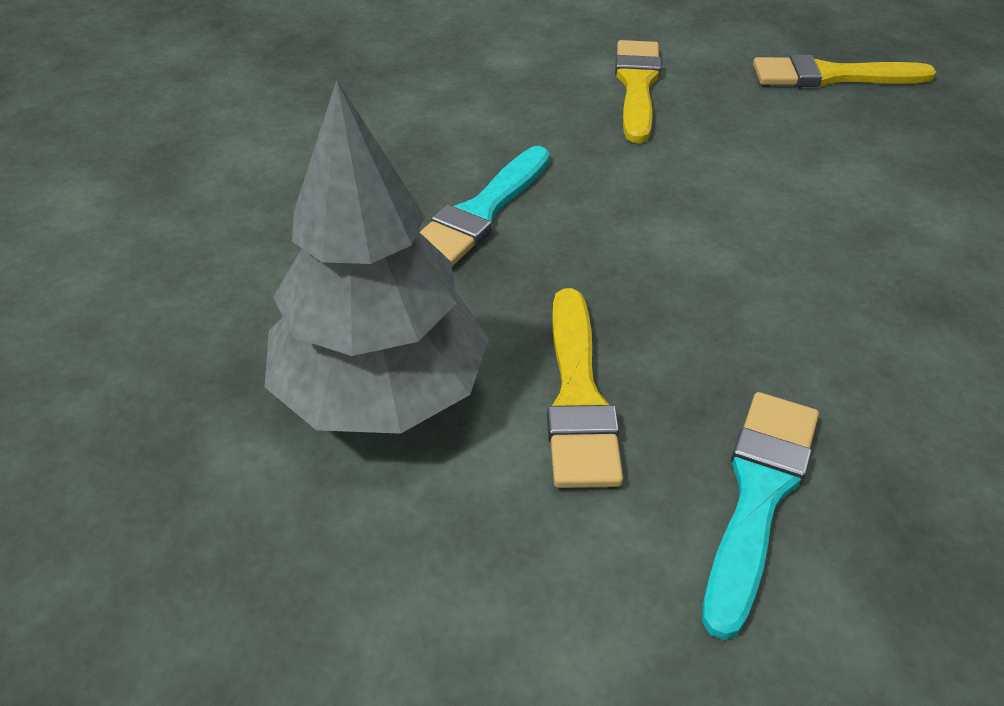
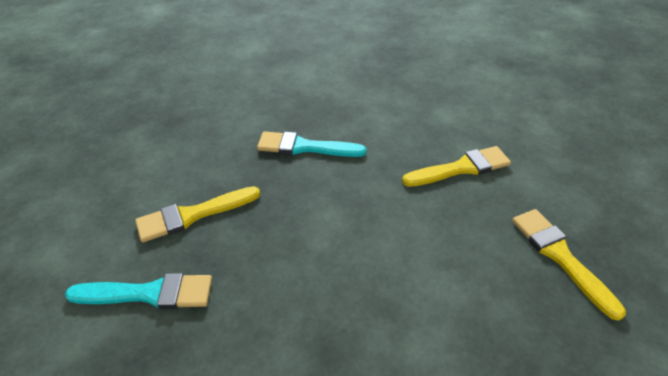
camera: 65 degrees right, 0 degrees up
grey tree [265,80,489,434] -> none

